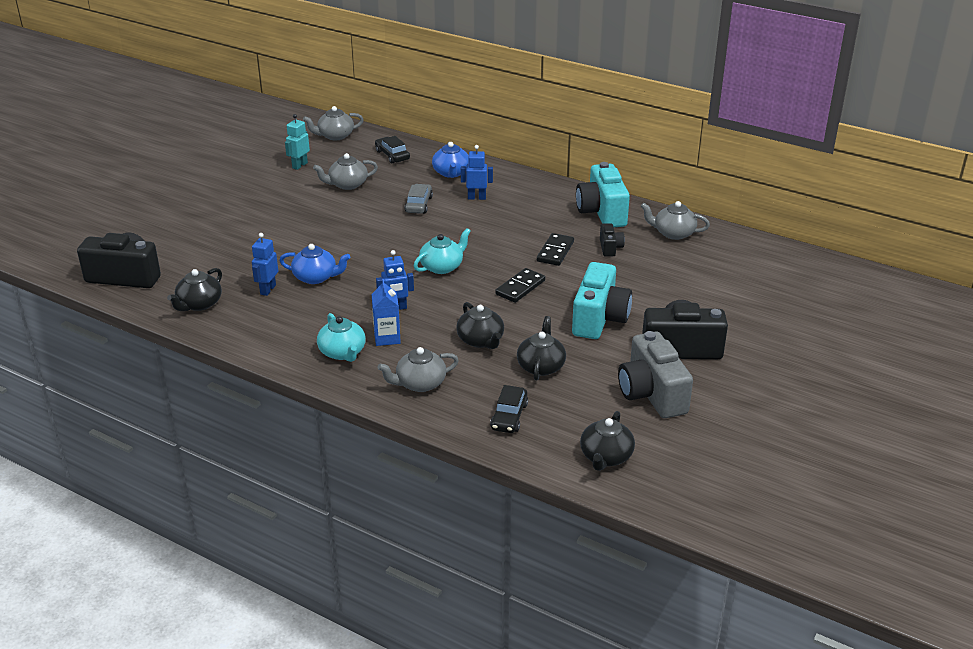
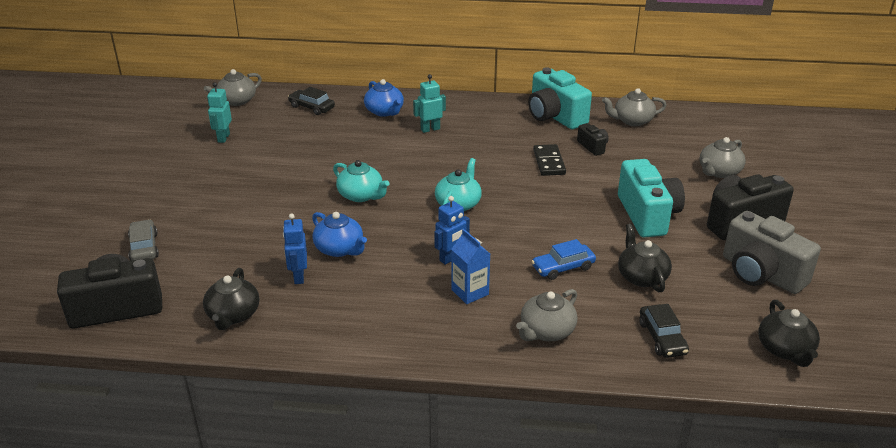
camera: 25 degrees left, 0 degrees up
blue teapot [279,244,351,284] -> blue teapot turned 60 degrees clockwise [312,212,367,257]
grey teapot [313,153,378,190] -> grey teapot moved to [700,137,746,178]
turquoise teapot [317,313,366,362] -> turquoise teapot moved to [333,160,390,202]
grey car [404,184,433,214] -> grey car moved to [128,219,159,261]
black teapot [456,302,504,349] -> blue car [531,239,596,280]
blue robot [461,145,493,200] -> turquoise robot [413,74,446,133]
black domino [495,268,545,303] -> none

